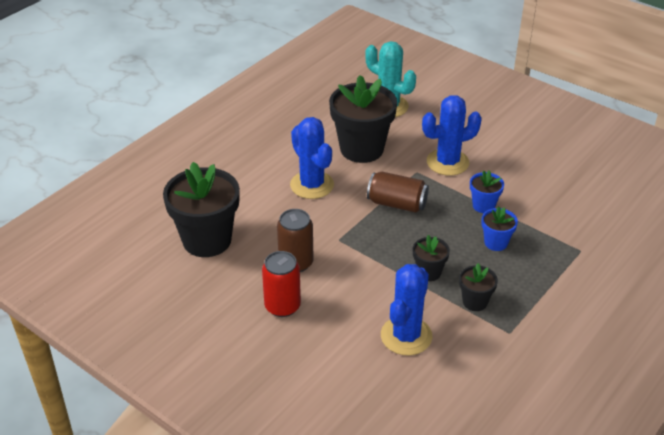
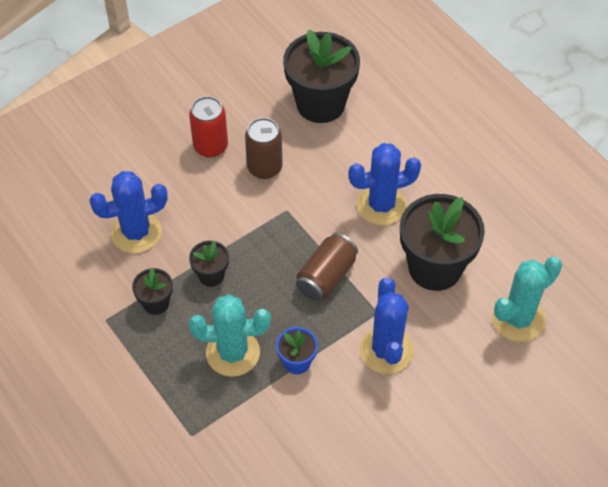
camera: 105 degrees right, 15 degrees up
blue cactus [381,264,432,355] -> blue cactus turned 60 degrees counterclockwise [89,171,168,253]
blue flower pot [481,206,518,251] -> turquoise cactus [189,294,271,377]

